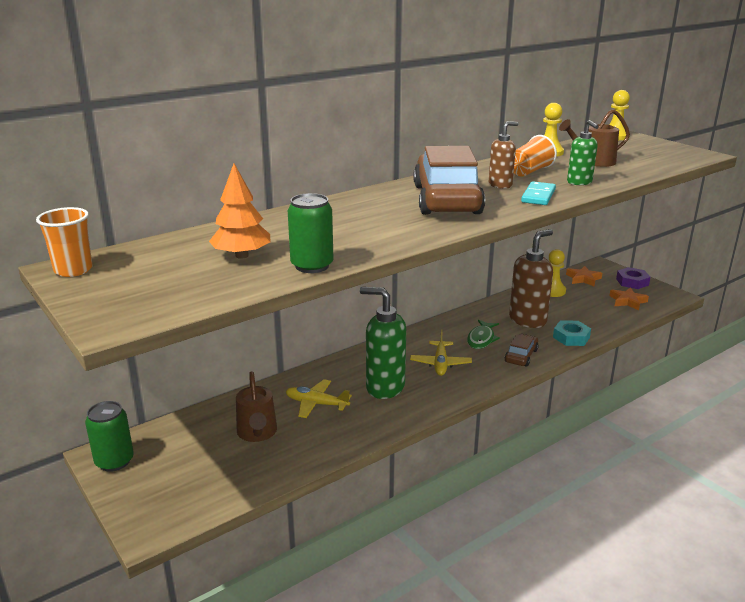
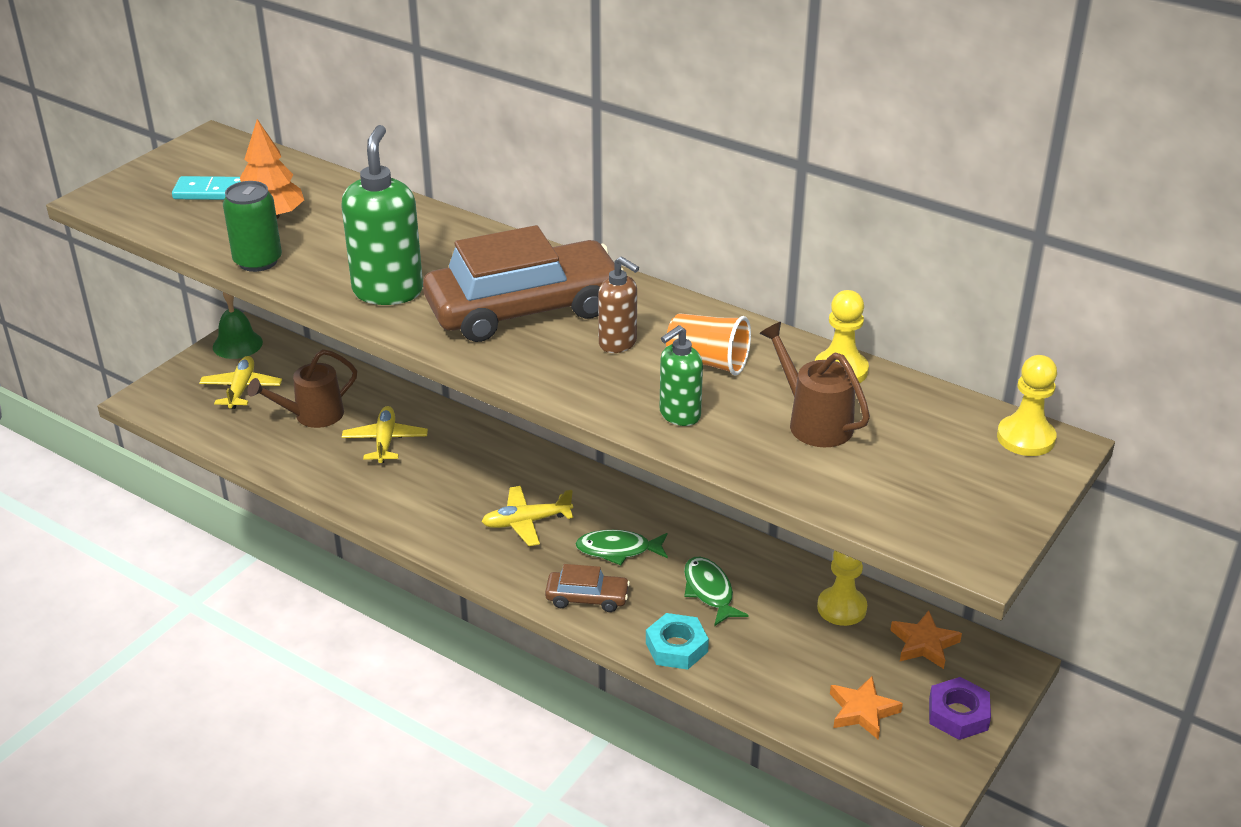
camera: 70 degrees right, 10 degrees up
orange cup [36,207,93,277] -> none
green can [85,401,134,472] -> green bell [213,292,263,359]
green soap dispenser [360,287,406,399] -> green soap dispenser moved to [341,125,423,305]
brown soap dispenser [509,229,553,328] -> green fish [684,557,749,626]
turquoise domino [521,181,556,205] -> turquoise domino moved to [172,176,241,200]
none -> yellow plane [199,356,282,409]

